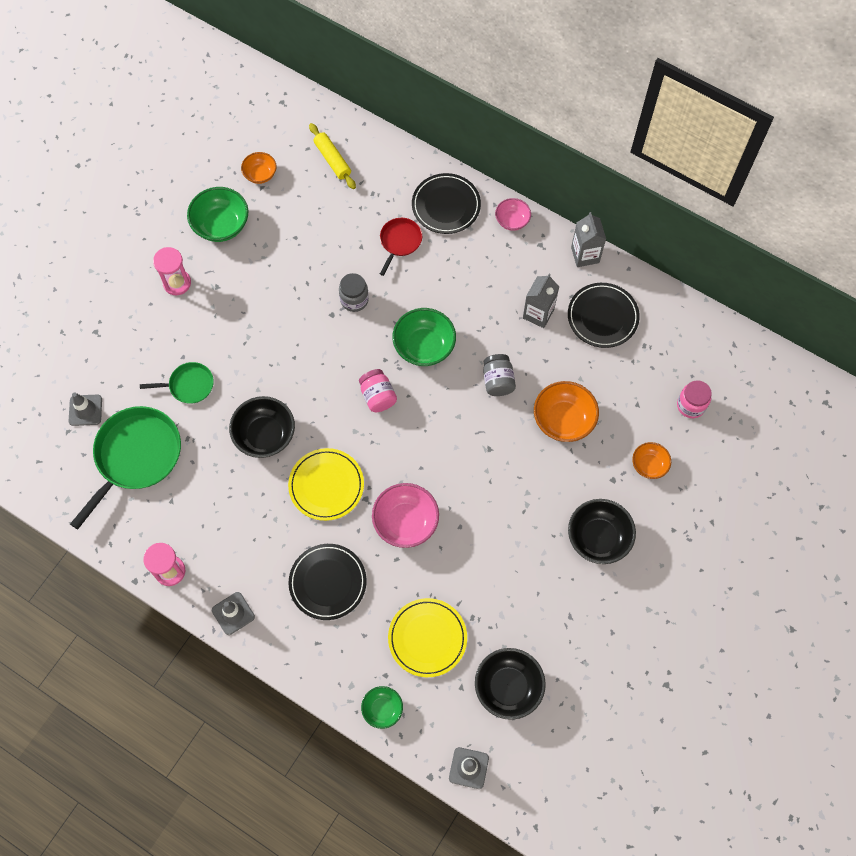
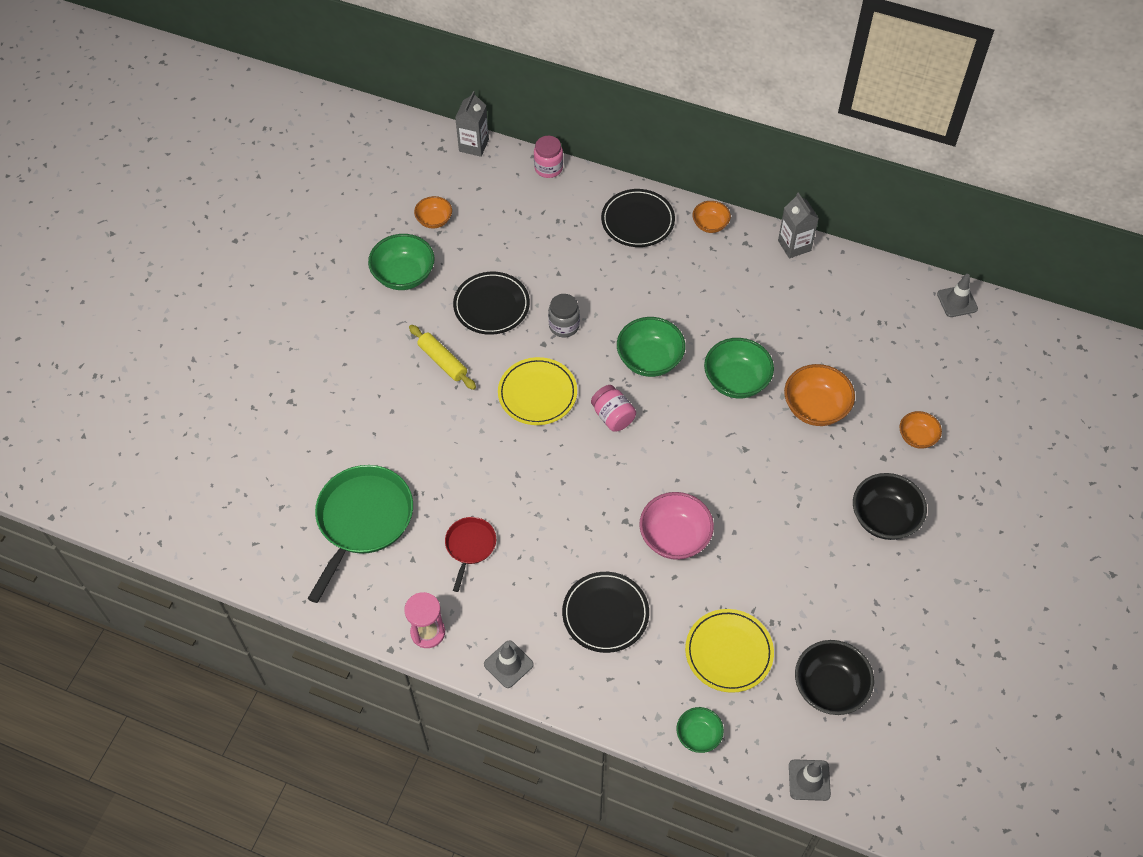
camera: 10 degrees left, 10 degrees down
grey traffic cone [69,392,102,426] -> grey traffic cone moved to [937,274,978,317]
green pan [140,362,214,404] -> none
pink hourglass [153,247,191,295] -> none
black bowl [229,396,295,458] -> none
yellow plate [288,448,364,521] -> yellow plate moved to [498,357,577,425]
yellow rolling pin [309,123,356,189] -> yellow rolling pin moved to [409,325,476,390]
red pan [380,218,422,276] -> red pan moved to [445,517,496,592]
grey jar [483,354,516,396] -> green bowl [704,338,774,399]
pink bowl [495,198,531,231] -> orange bowl [693,201,731,233]
grey carton [523,274,559,328] -> grey carton moved to [455,91,489,157]
black plate [568,283,640,348] -> black plate moved to [453,272,530,335]
pink jar [677,380,712,418] -> pink jar moved to [534,136,563,178]

